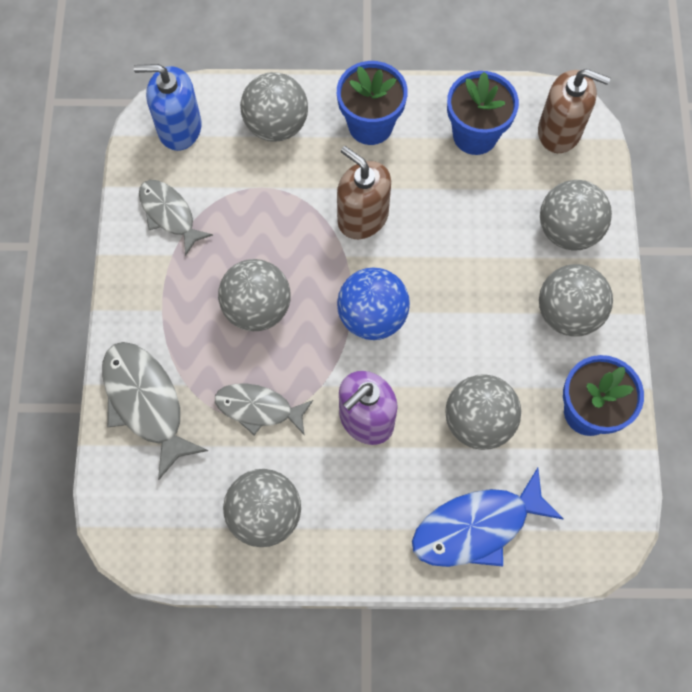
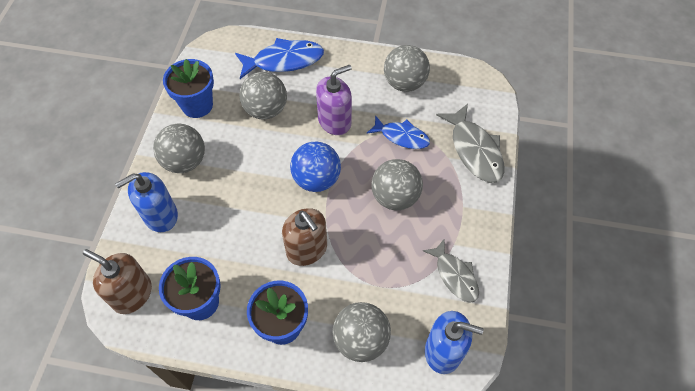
camera: 170 degrees left, 10 degrees down
grey fish [215,383,313,435] -> blue fish [366,115,430,149]
grey ball [540,180,612,250] -> blue soap dispenser [115,172,178,232]

